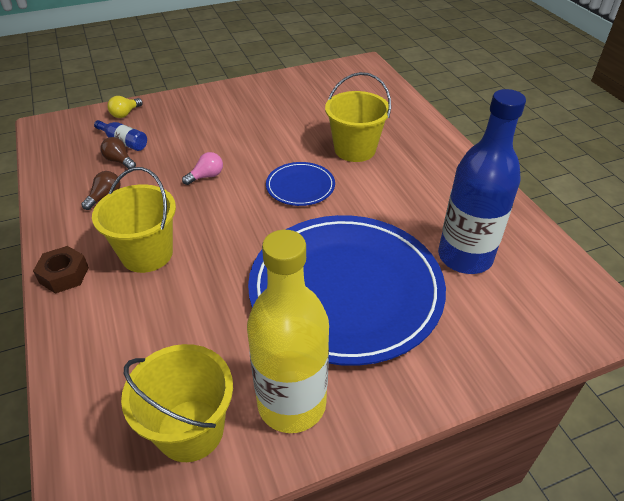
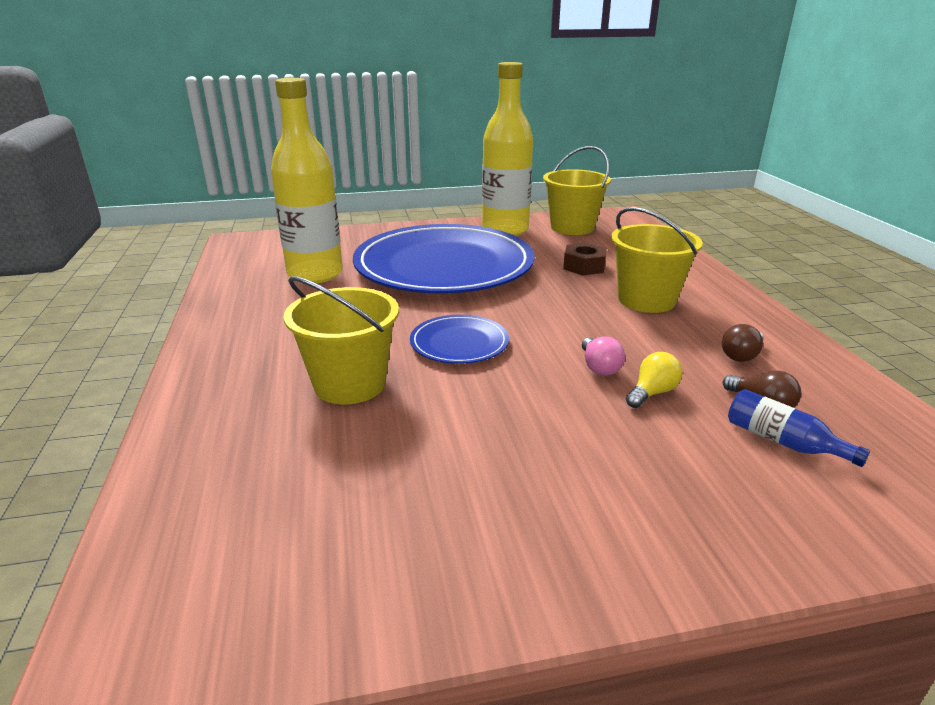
camera: 170 degrees left, 15 degrees down
brown nut [33,246,89,294] -> brown nut moved to [563,243,607,275]
yellow light bulb [107,96,143,118] -> yellow light bulb moved to [626,352,682,408]
pink light bulb [182,152,223,185] -> pink light bulb turned 75 degrees counterclockwise [582,337,625,376]
blue bottle [438,89,526,274] -> yellow bottle [271,78,343,283]

